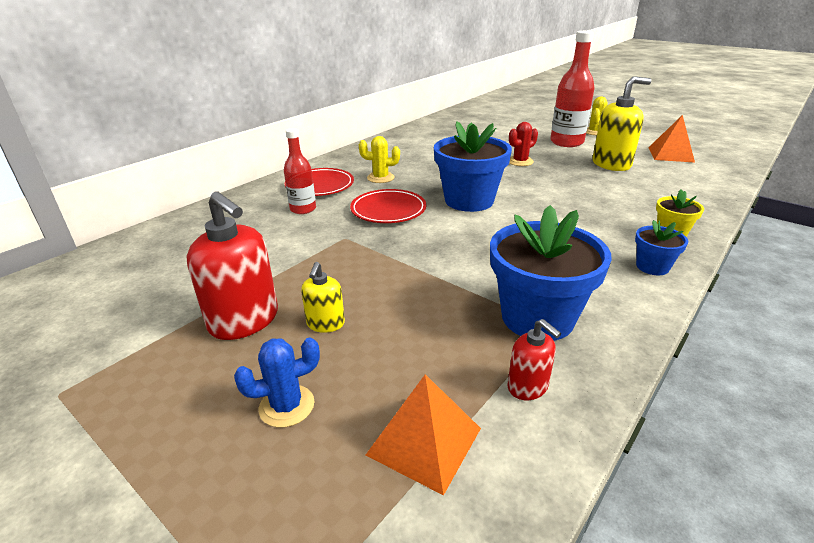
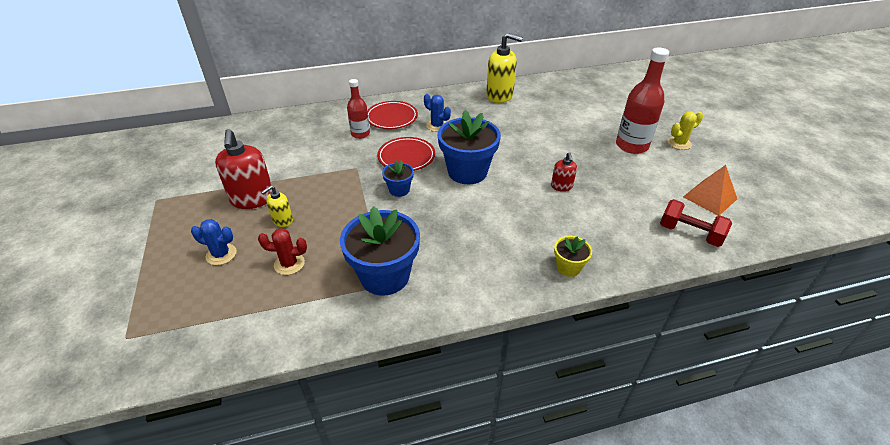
camera: 35 degrees right, 10 degrees up
yellow cactus [359,136,400,183] -> blue cactus [424,94,451,132]
orange pyramid [366,374,481,496] -> none
red soap dispenser [507,319,561,400] -> red soap dispenser moved to [551,152,577,191]
red cactus [509,122,538,166] -> red cactus moved to [258,228,307,275]
yellow soap dispenser [592,76,651,171] -> yellow soap dispenser moved to [486,33,523,103]
blue flower pot [635,220,689,275] -> blue flower pot moved to [382,160,414,197]
none -> red dumbbell [660,199,732,247]

